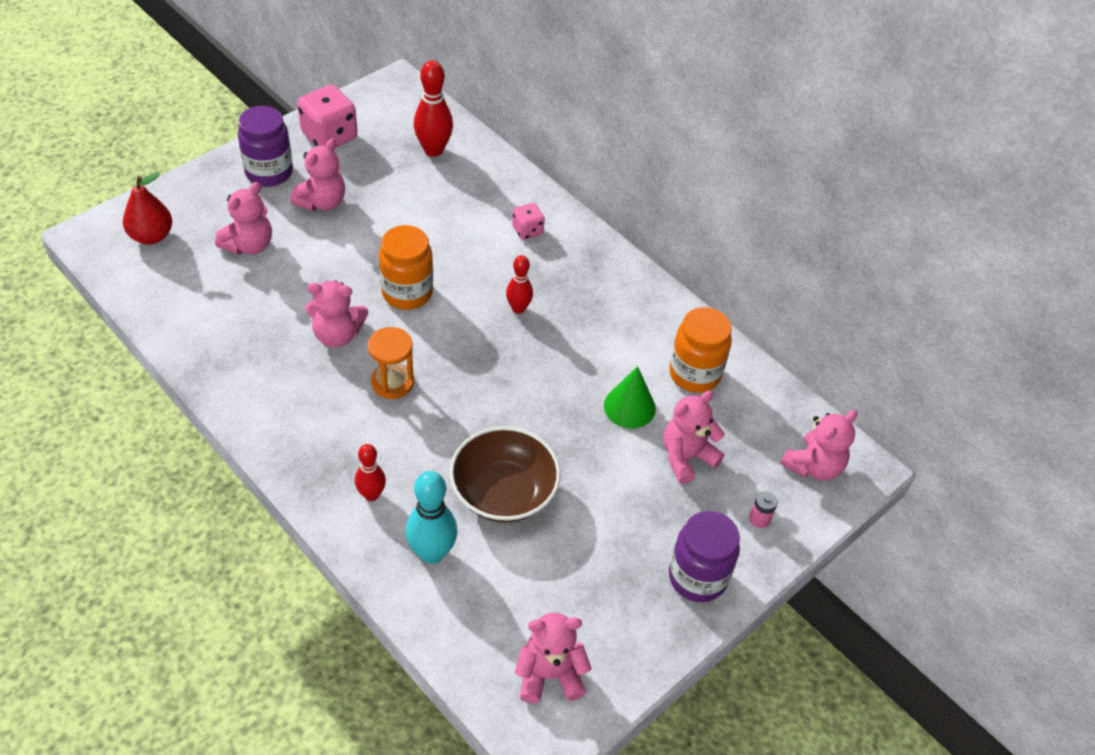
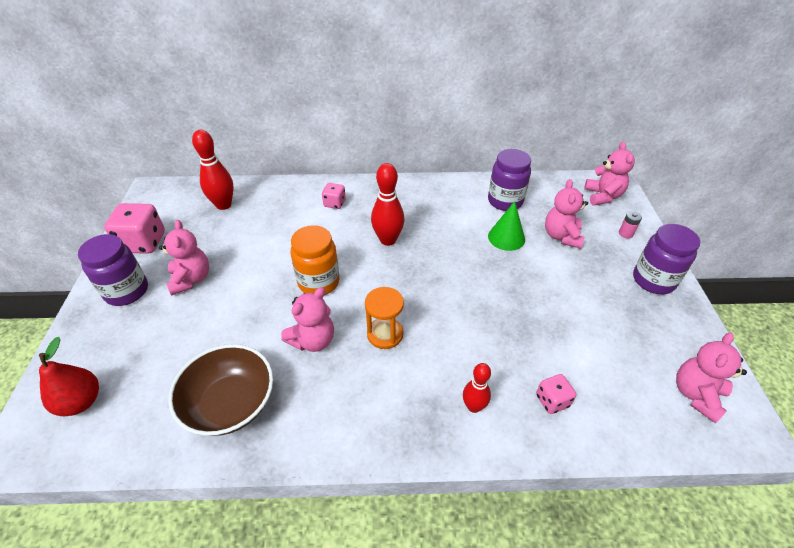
camera: 45 degrees left, 5 degrees down
pink teddy bear [215,182,272,255] -> none
turquoise bowling pin [406,471,457,564] -> pink dice [536,374,576,414]
brown bowl [449,426,561,523] -> brown bowl moved to [168,344,273,436]
red bowling pin [506,255,533,314] -> red bowling pin [371,163,405,246], size x1.61
orange jar [669,307,732,393] -> purple jar [488,149,531,211]

